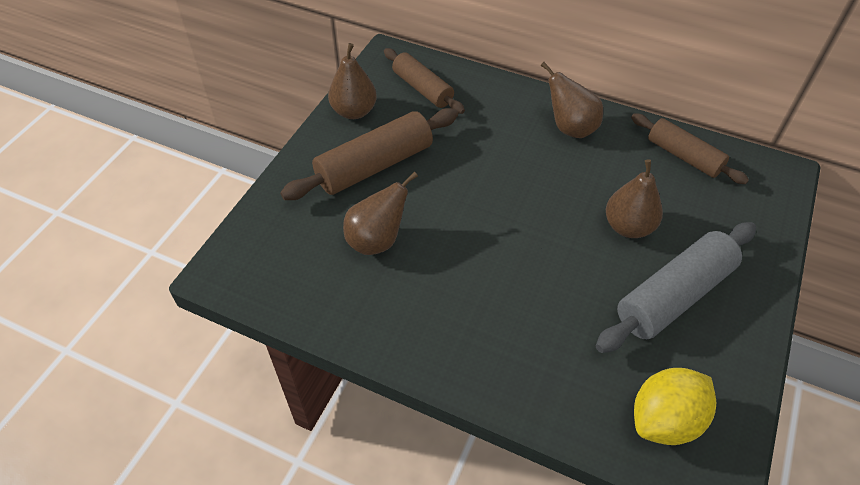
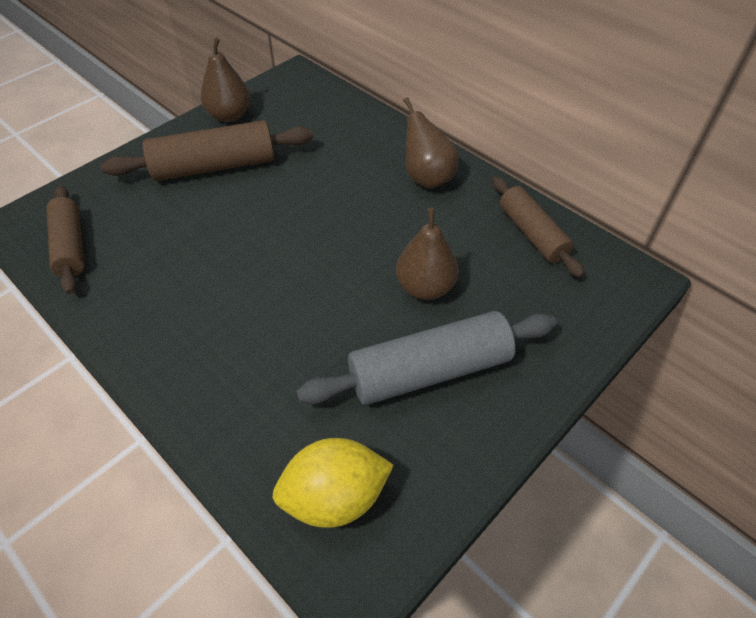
camera: 20 degrees right, 0 degrees up
brown pear [343,172,418,255] -> none
brown rolling pin [384,48,465,114] -> brown rolling pin moved to [46,186,85,294]

